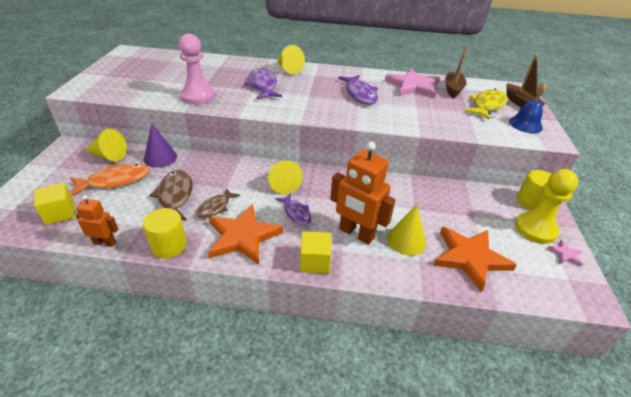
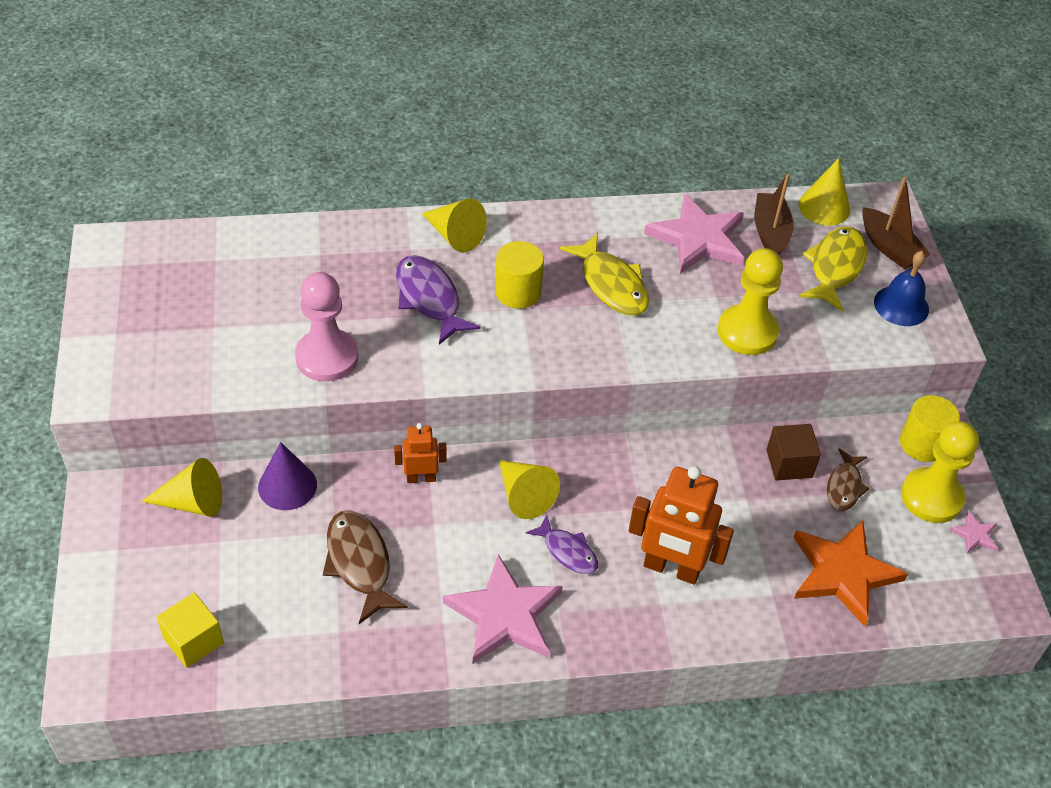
camera: 15 degrees left, 10 degrees up
orange fish [70,164,150,196] -> none
orange robot [76,195,118,247] -> orange robot moved to [394,423,447,483]
yellow cylinder [143,208,187,259] -> yellow cylinder moved to [495,241,544,309]
brown fish [196,188,240,218] -> brown fish moved to [827,448,870,511]
orange star [208,204,283,265] -> pink star [443,554,563,664]
yellow cube [300,231,331,274] -> none
purple fish [338,75,378,104] -> yellow fish [560,233,649,316]
yellow cone [387,205,426,256] -> yellow cone moved to [799,158,850,226]
none -> yellow pawn [718,248,783,355]
none -> brown cube [766,424,821,481]

